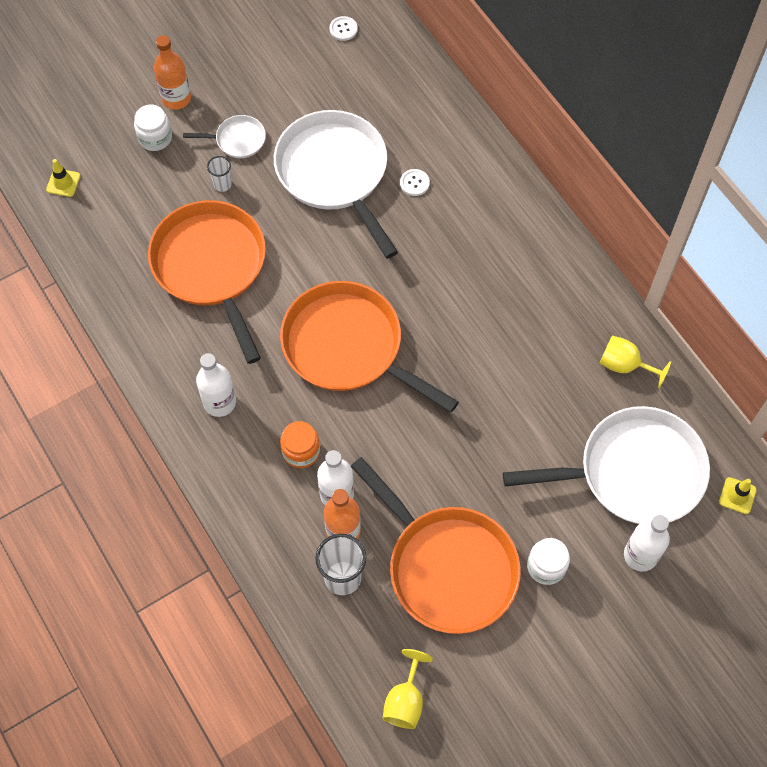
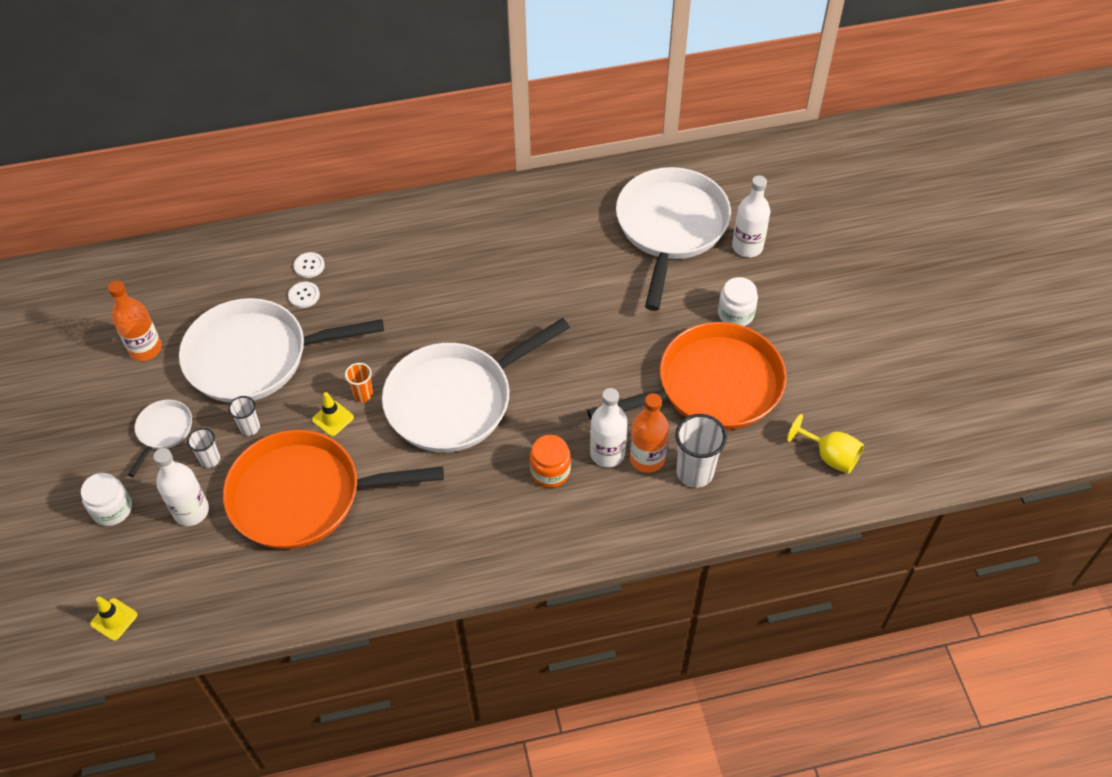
camera: 70 degrees left, 10 degrees down
orange bottle [154,35,191,110] -> orange bottle moved to [108,280,162,361]
white bottle [196,353,236,417] -> white bottle moved to [153,448,209,526]
orange pan [280,281,459,413] -> white pan [382,318,570,452]
white button [329,16,358,41] -> white button moved to [293,252,325,278]
yellow goblet [600,336,671,388] -> none
yellow traffic cone [719,477,757,514] -> yellow traffic cone moved to [312,392,354,437]
none -> white cup [228,396,260,436]
none -> orange cup [345,363,373,402]

